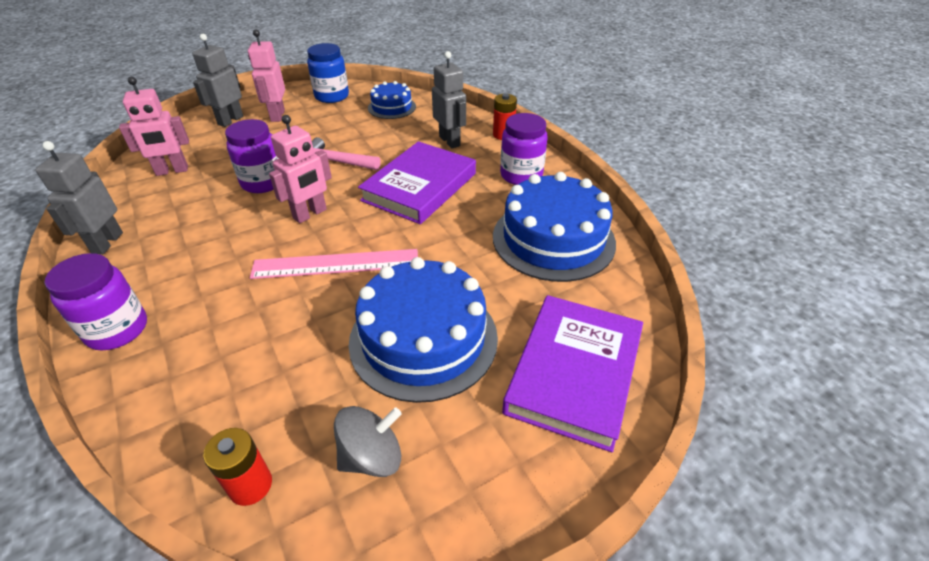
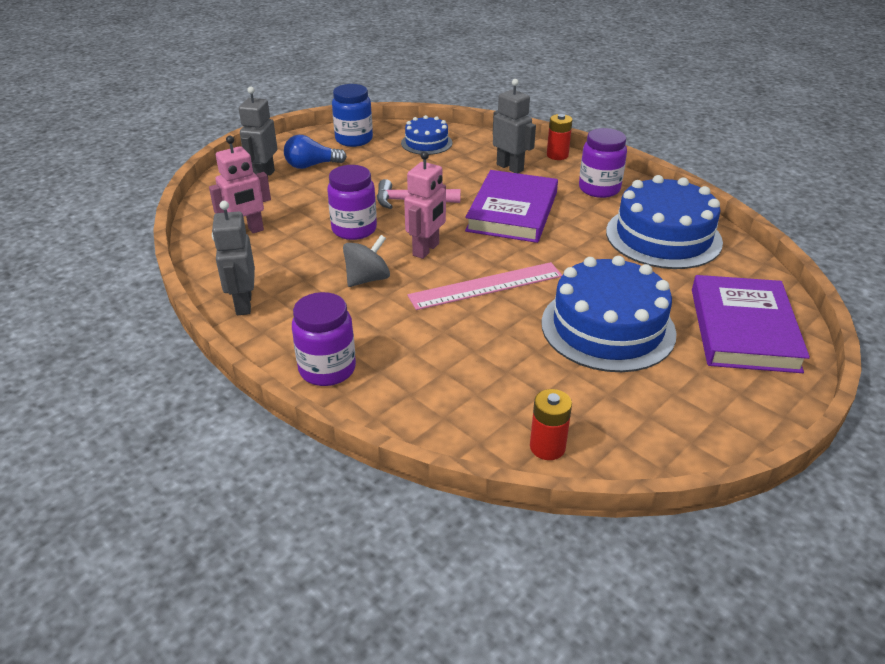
camera: 15 degrees left, 5 degrees down
pink robot [248,29,285,122] -> blue light bulb [284,135,347,169]
grey spinning top [334,406,401,477] -> grey spinning top moved to [343,235,390,287]

